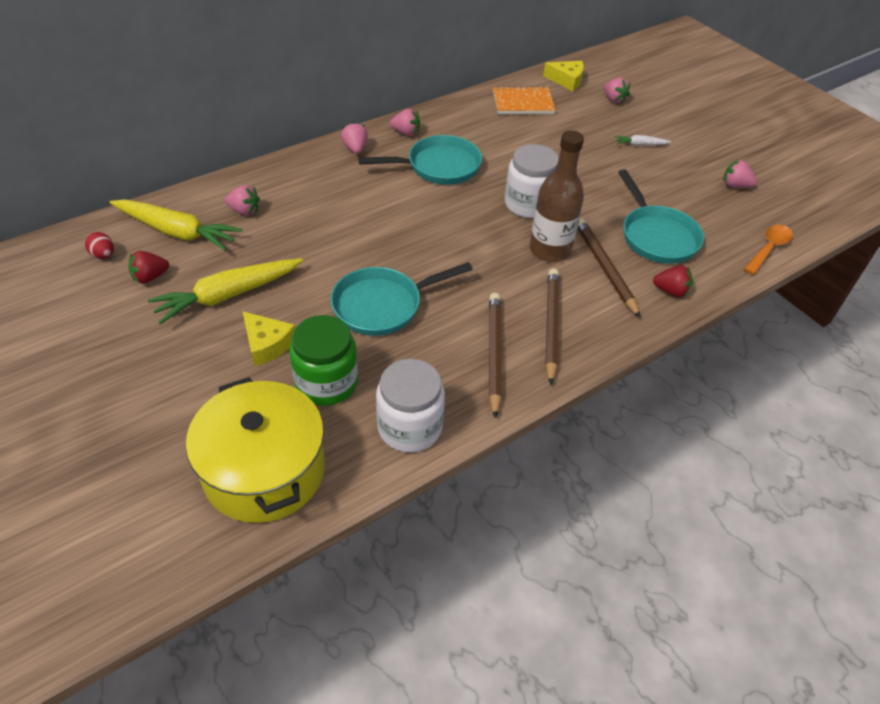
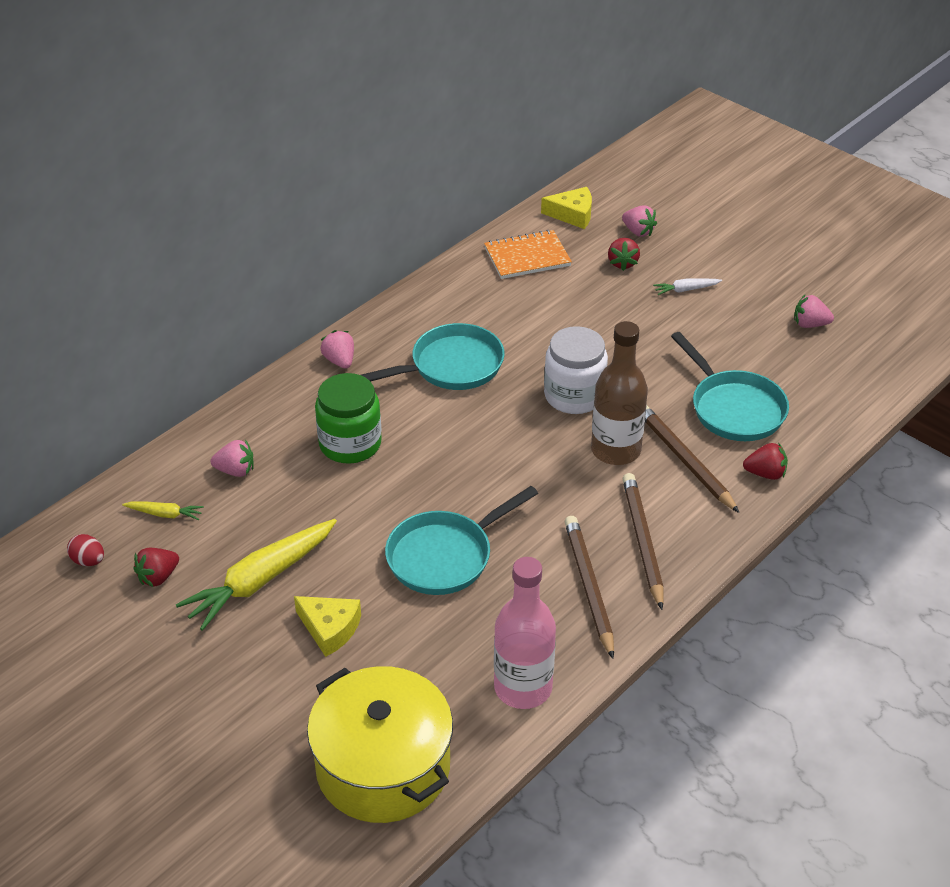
camera: 10 degrees left, 5 degrees down
yellow carrot [110,200,242,251] -> yellow carrot [122,501,204,520], size x0.46
green jar [289,315,358,406] -> green jar moved to [315,373,382,464]
white jar [376,359,445,452] -> pink bottle [494,557,556,709]
pink strawberry [390,109,420,136] -> none
orange spoon [744,225,793,275] -> none
none -> red strawberry [608,238,640,271]

